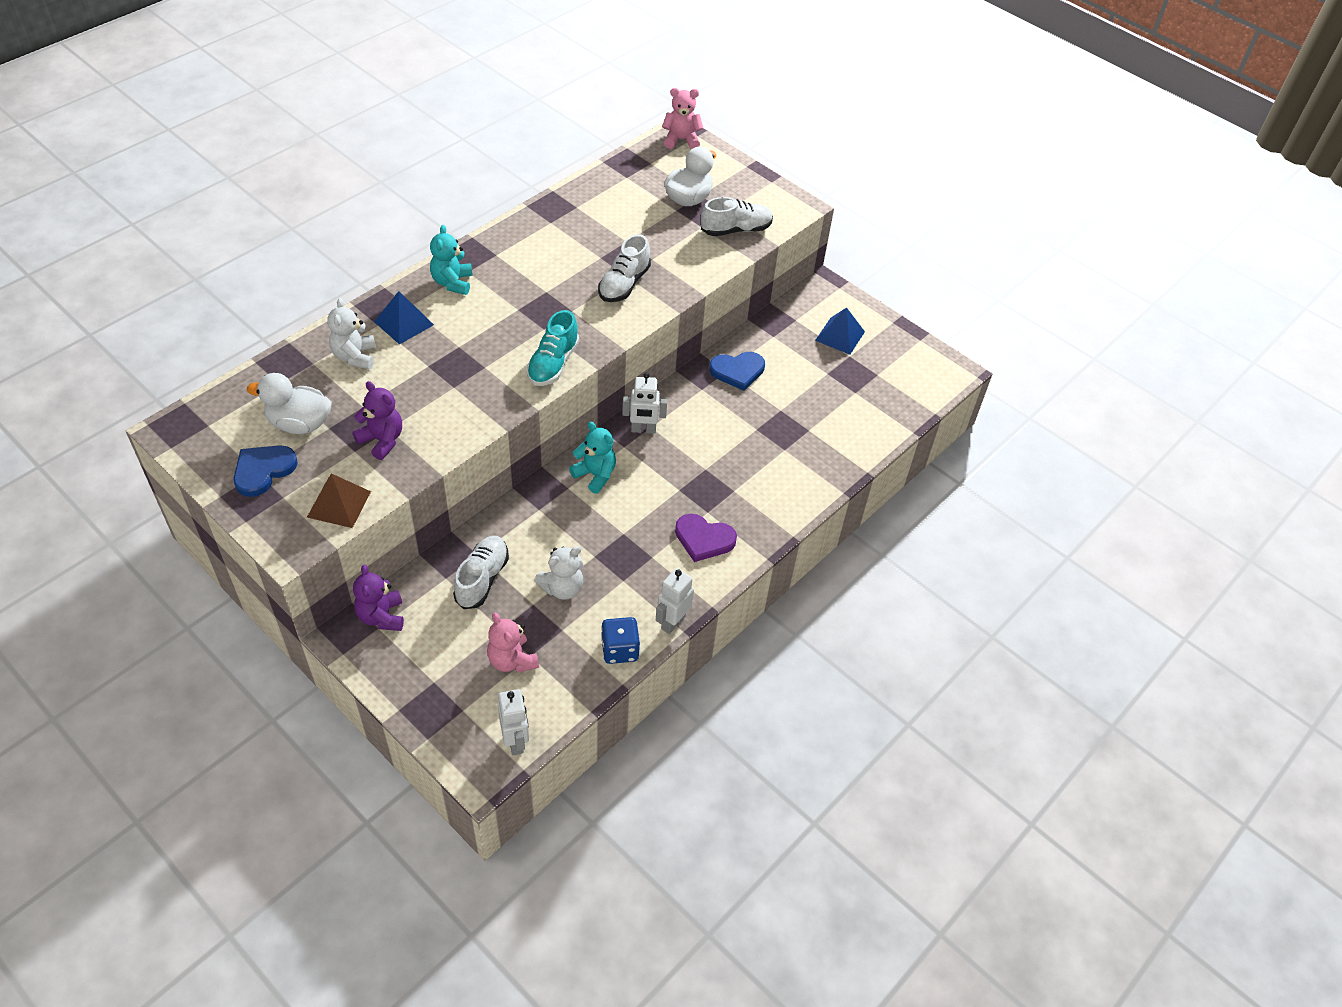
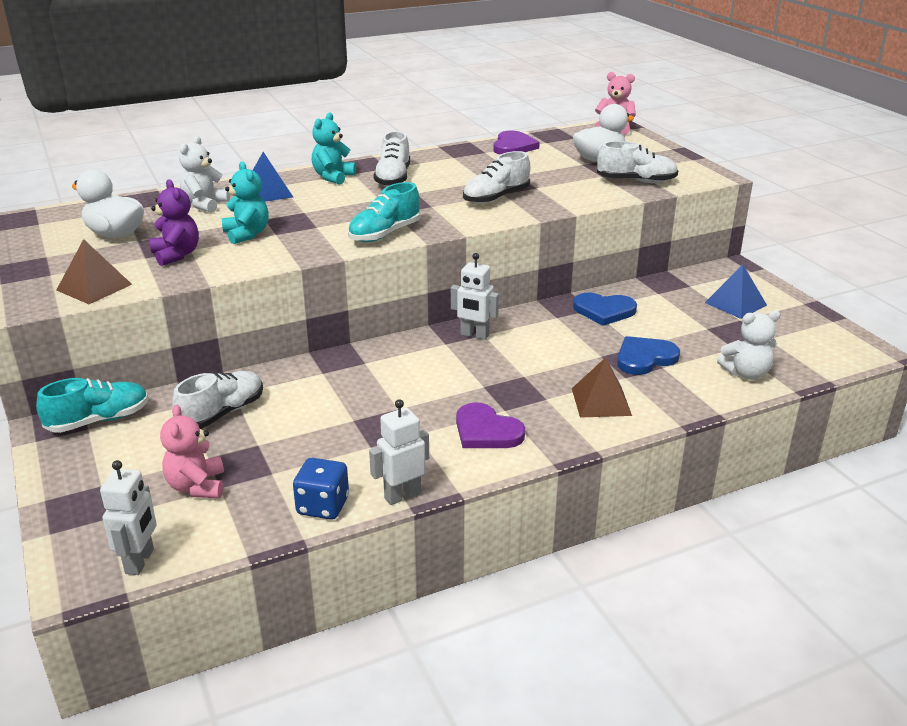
camera: 25 degrees right, 20 degrees down
blue heart [233,445,298,497] -> blue heart moved to [617,336,680,375]
purple teddy bear [353,564,404,631] -> turquoise shoe [36,378,149,433]
white teddy bear [534,546,584,600] -> white teddy bear moved to [717,310,781,380]
turquoise teddy bear [569,422,616,494] -> turquoise teddy bear moved to [222,162,269,244]
none -> white shoe [373,131,410,186]
none -> purple heart [493,131,540,155]
none -> brown pyramid [572,357,632,418]

